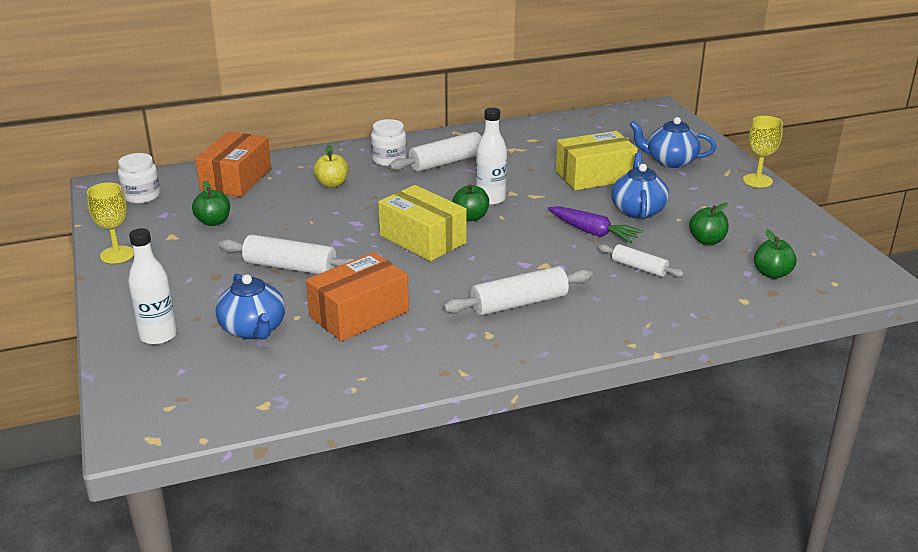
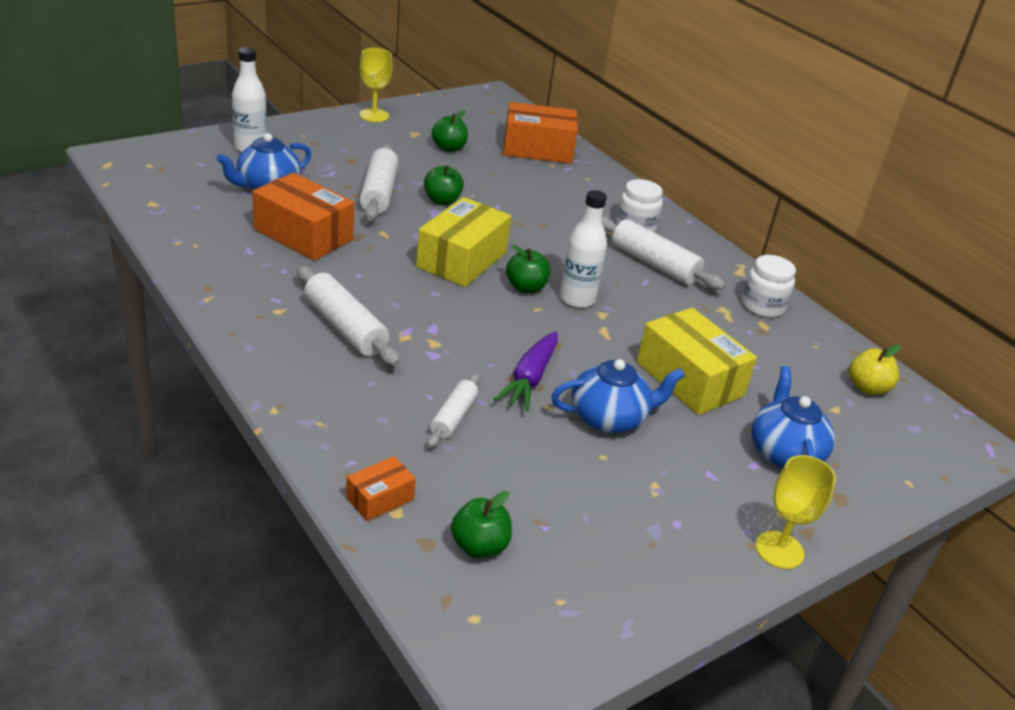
camera: 70 degrees right, 5 degrees up
white jar [118,153,160,204] -> white jar moved to [742,255,796,318]
yellow apple [313,145,349,188] -> yellow apple moved to [849,344,901,395]
green apple [689,203,729,245] -> green apple moved to [424,165,464,205]
none -> orange box [346,456,416,521]

